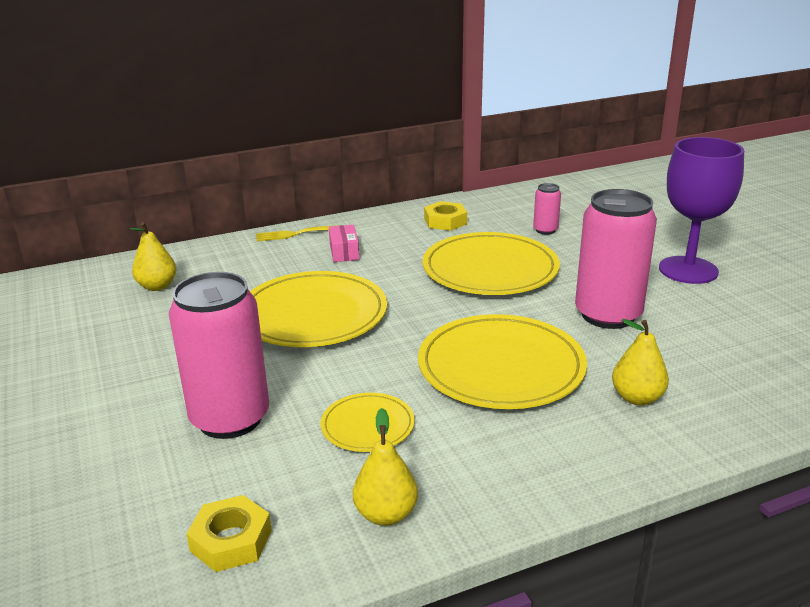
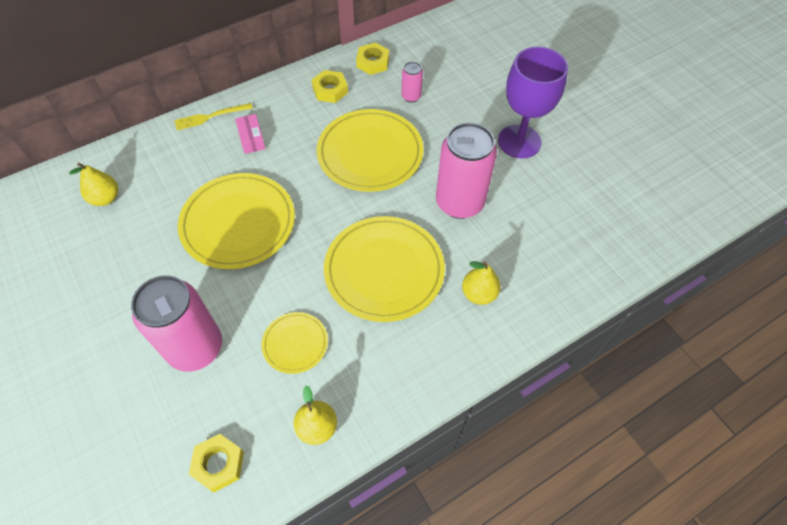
camera: 10 degrees left, 30 degrees up
none -> yellow nut [356,43,389,75]

